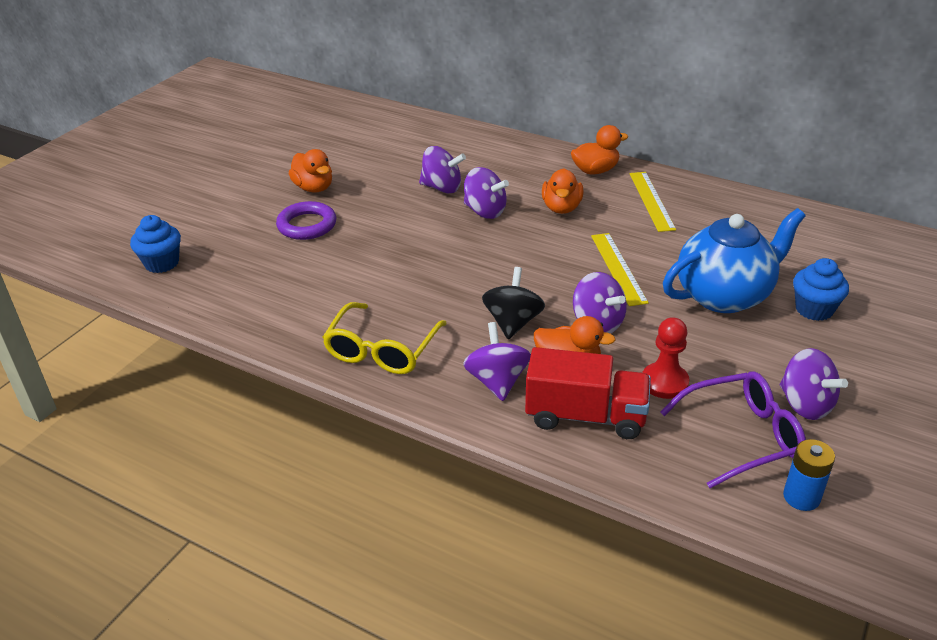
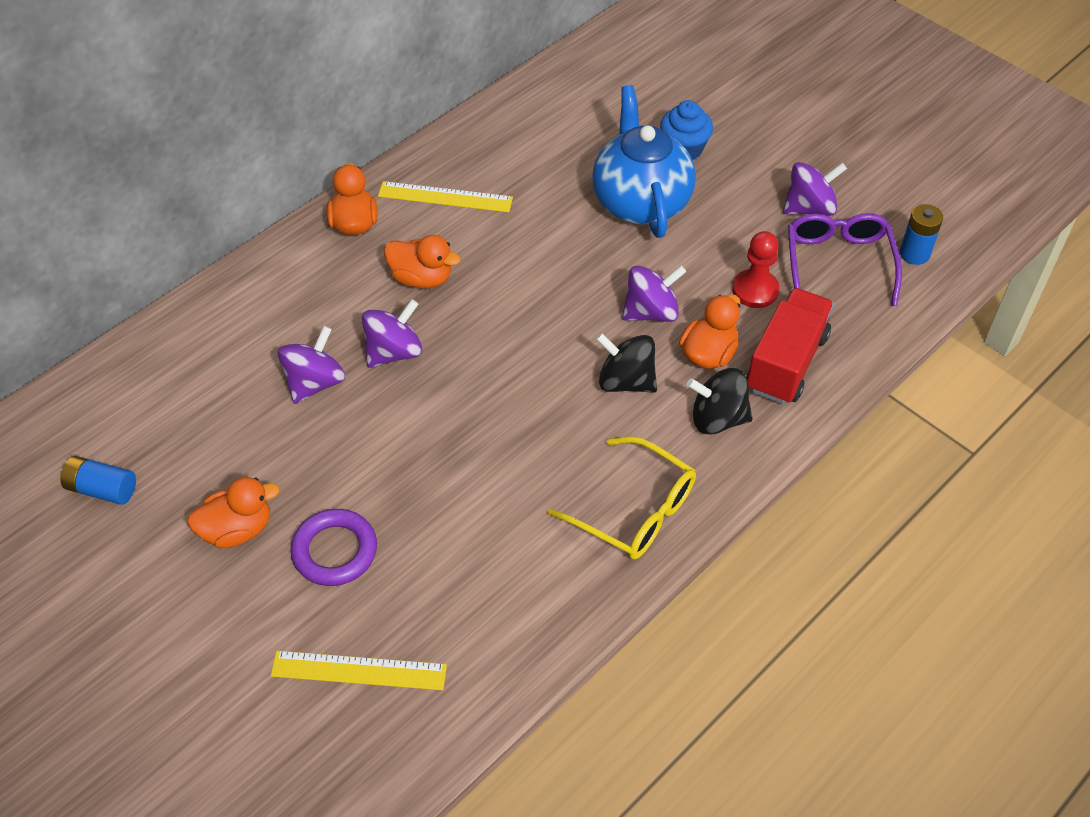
camera: 75 degrees left, 15 degrees up
blue cupcake [130,215,181,273] -> none
purple spinning top [463,322,531,401] -> black spinning top [687,368,753,435]
yellow ruler [591,233,649,306] -> yellow ruler moved to [271,651,447,690]
none -> blue battery [61,456,136,505]

